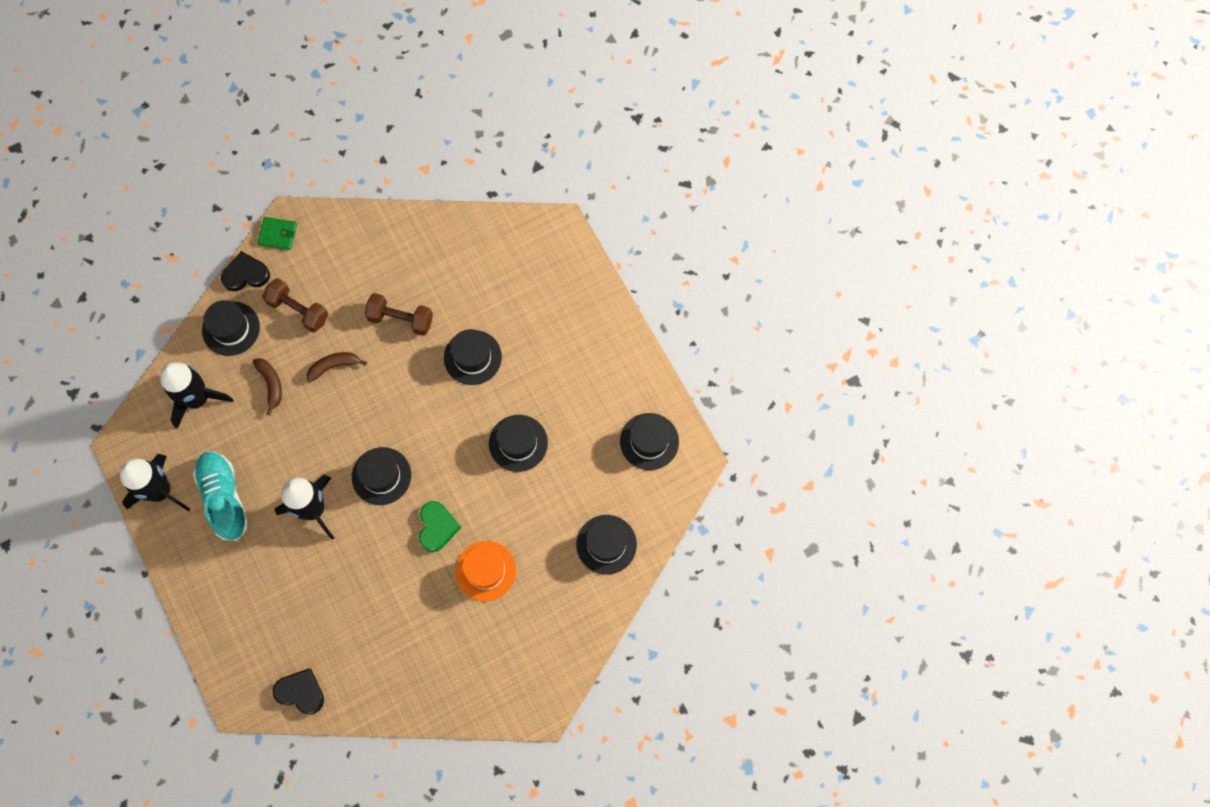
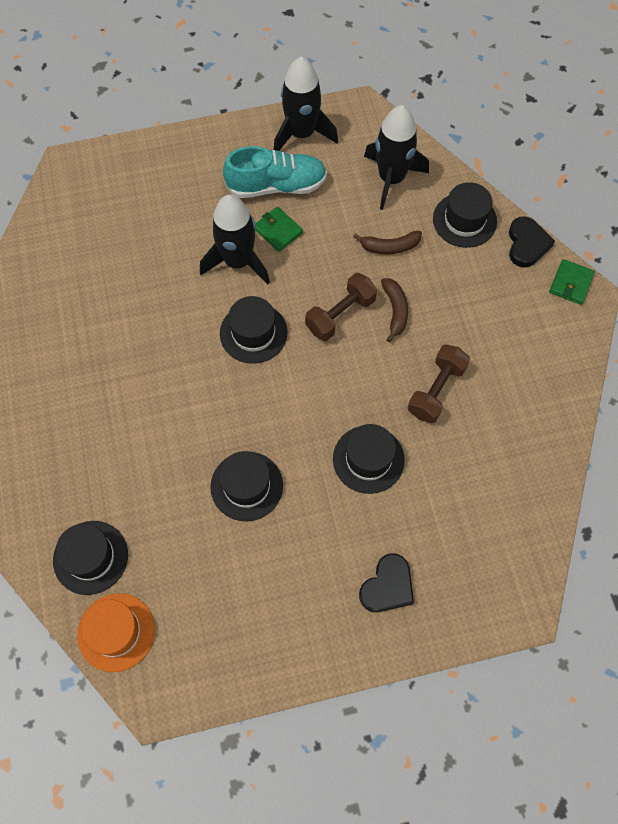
camera: 105 degrees right, 5 degrees down
brown dumbbell [262,278,328,333] -> brown dumbbell moved to [305,273,377,341]
black heart [272,668,324,715] -> black heart moved to [359,553,414,612]
green heart [419,501,461,552] -> none
orange hat [455,541,516,601] -> orange hat moved to [77,593,155,672]
black hat [620,413,679,470] -> none
none -> green wallet [255,207,303,252]

